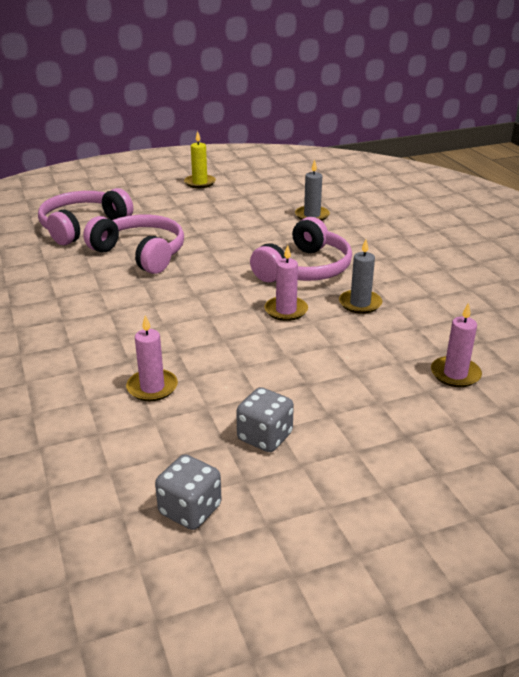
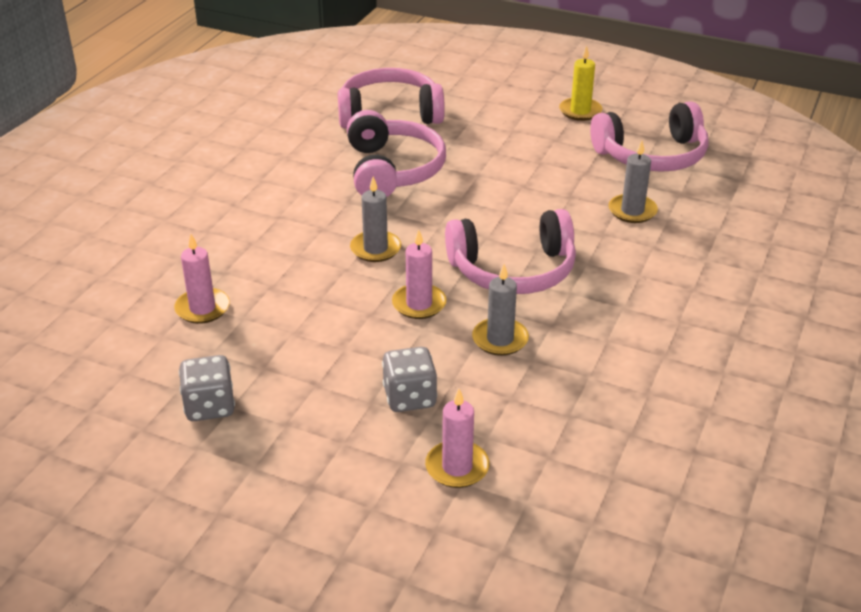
camera: 45 degrees right, 5 degrees up
grey dice [155,454,222,530] -> grey dice moved to [382,347,437,412]
none -> grey candle [350,177,401,262]
none -> pink headphones [590,101,709,172]

